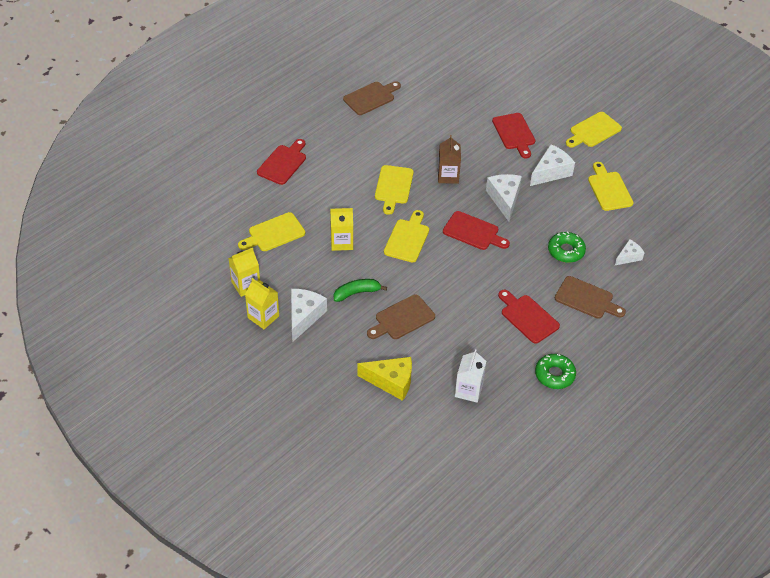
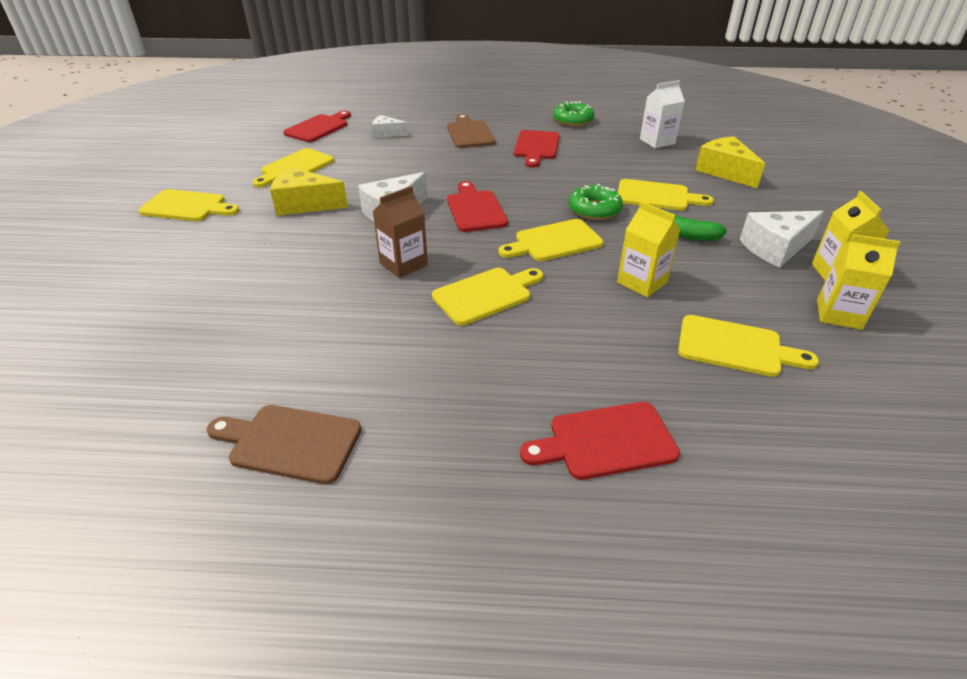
camera: 130 degrees left, 10 degrees down
brown cutting board [367,294,435,339] -> yellow cutting board [618,179,714,211]
red cutting board [492,113,535,158] -> red cutting board moved to [283,111,351,142]
white cheese [530,144,575,186] -> yellow cheese [270,167,348,216]
green donut [548,231,586,263] -> green donut moved to [569,184,623,220]

